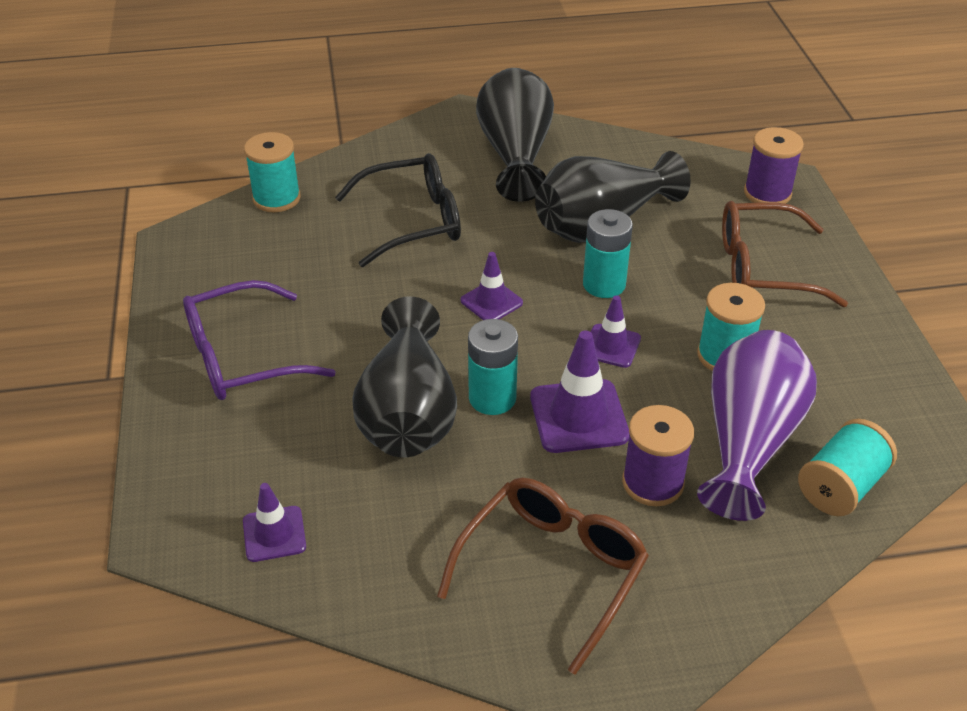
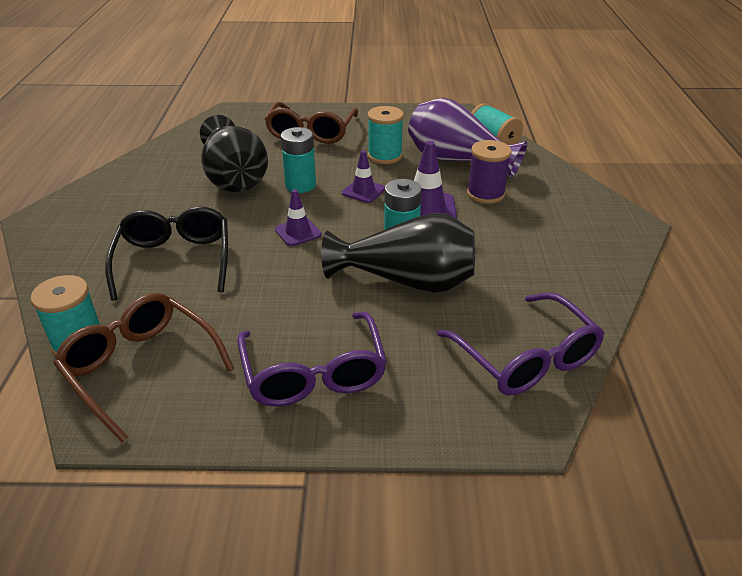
camera: 80 degrees left, 5 degrees down
purple traffic cone [243,483,306,562] -> purple glasses [437,292,604,395]
brown glasses [437,477,649,675] -> brown glasses moved to [53,293,234,442]
black vase [476,68,554,202] -> none
purple spool [744,127,804,204] -> none

